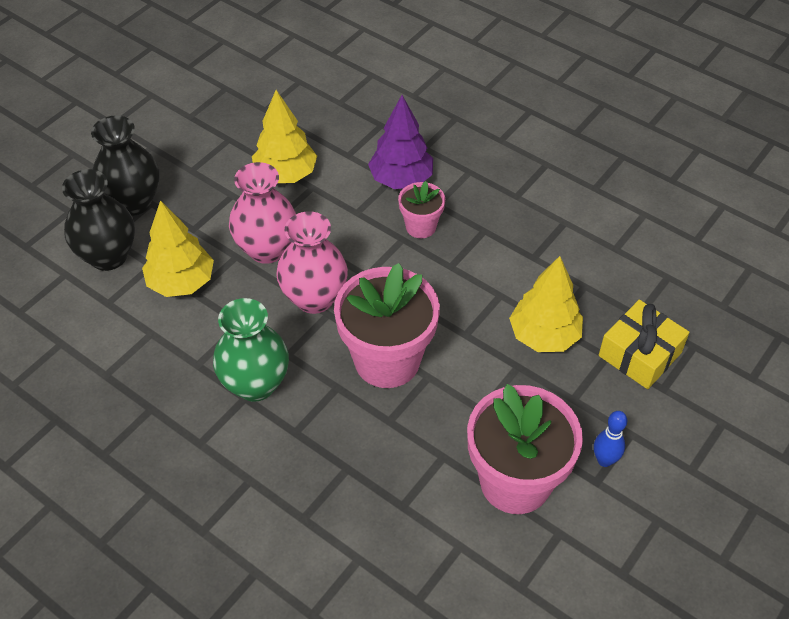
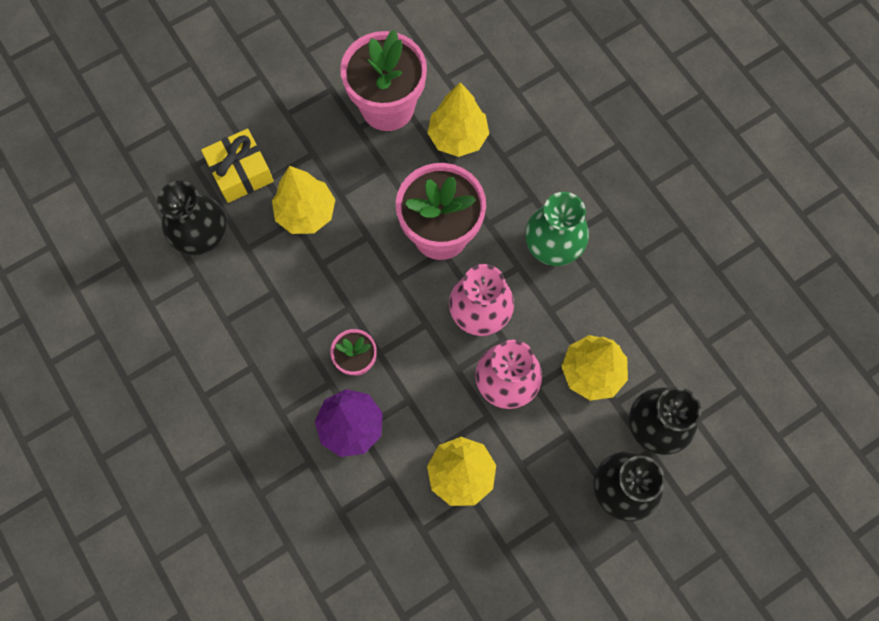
camera: 160 degrees left, 20 degrees up
blue bowling pin [594,411,627,467] -> none
none -> black vase [157,181,227,255]
none -> yellow tree [427,82,489,157]

